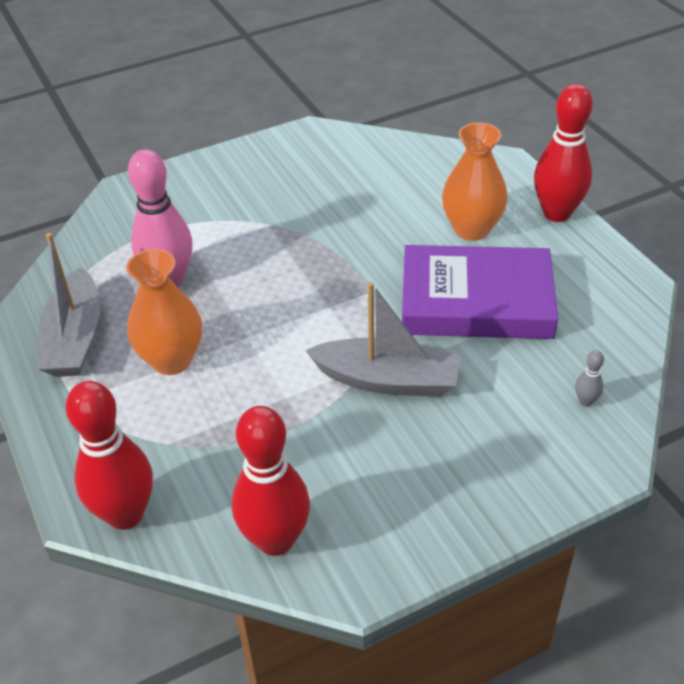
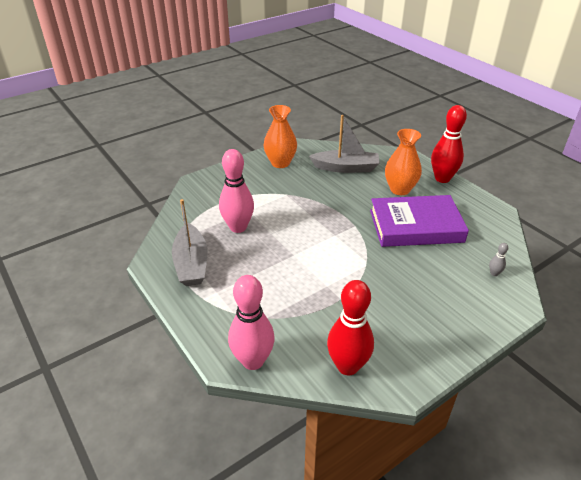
camera: 10 degrees left, 5 degrees down
red bowling pin [66,381,153,530] -> pink bowling pin [228,275,275,370]
orange vase [126,249,202,375] -> orange vase moved to [264,105,297,168]
grey boat [305,282,461,397] -> grey boat moved to [309,115,379,173]

